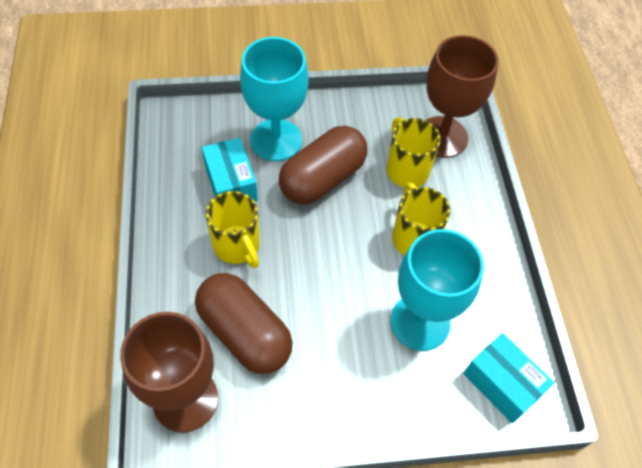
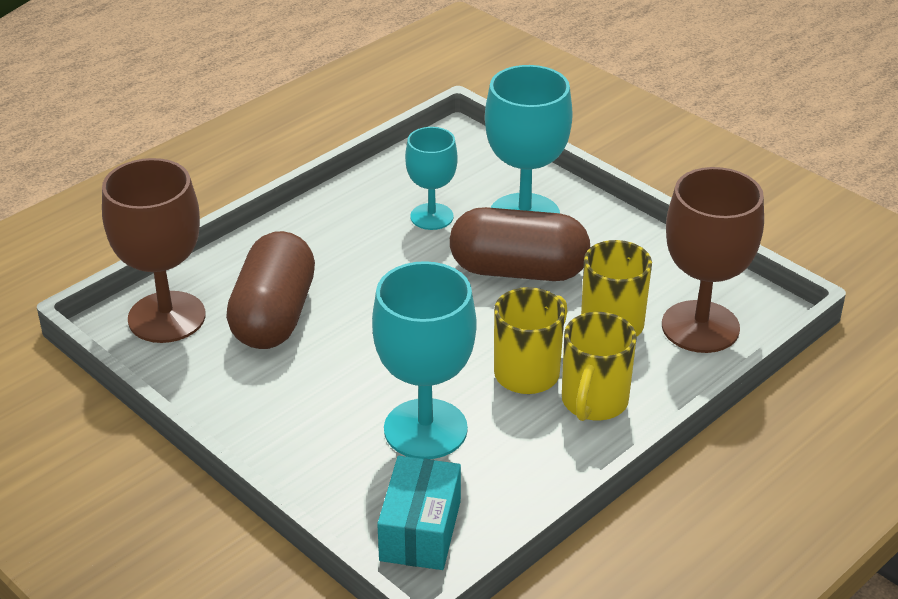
camera: 55 degrees right, 20 degrees down
turquoise box [202,138,258,202] -> turquoise goblet [405,127,458,230]
yellow mug [205,191,260,268] -> yellow mug moved to [562,312,637,421]

